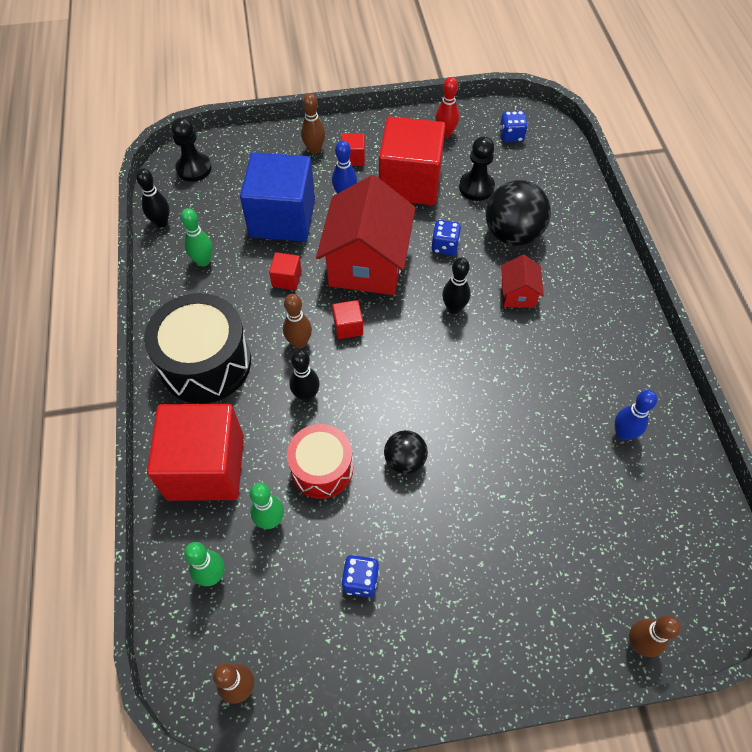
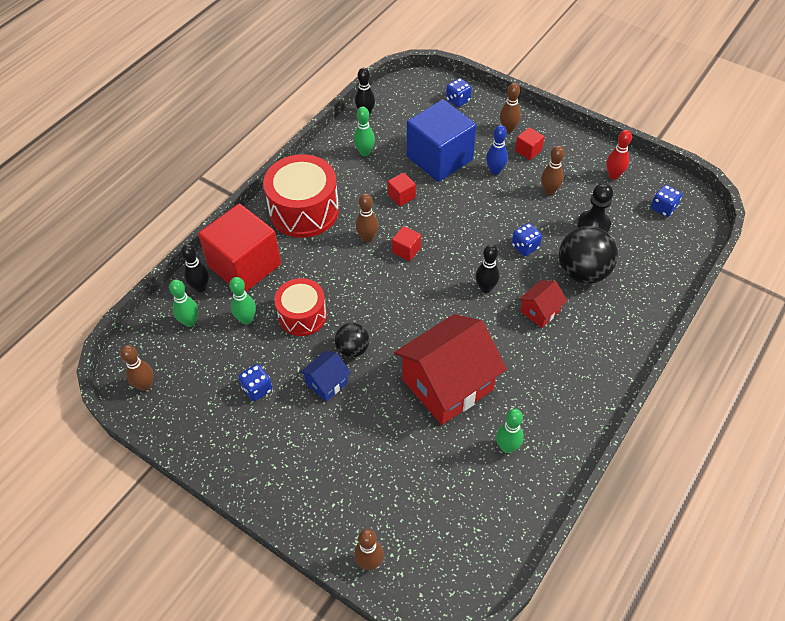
camera: 45 degrees right, 5 degrees down
black drum [144,293,251,404] -> red drum [263,154,339,238]
black pawn [171,117,212,182] -> none
black bowling pin [289,350,320,402] -> black bowling pin moved to [181,244,209,292]
red house [316,175,415,295] -> red house moved to [394,314,507,425]
red cube [379,117,445,205] -> brown bowling pin [541,146,564,195]
blue bowling pin [614,390,657,441] -> green bowling pin [496,409,524,453]
none -> blue house [300,351,351,402]
none -> blue dice [446,78,472,107]

